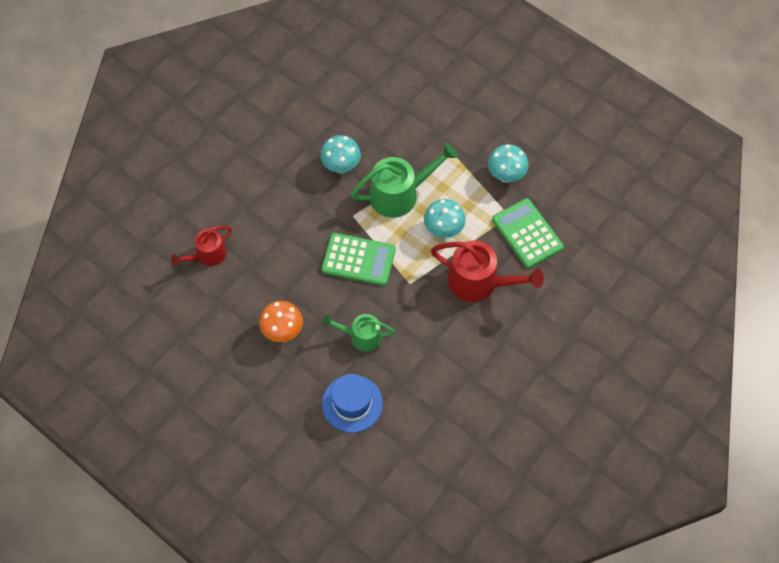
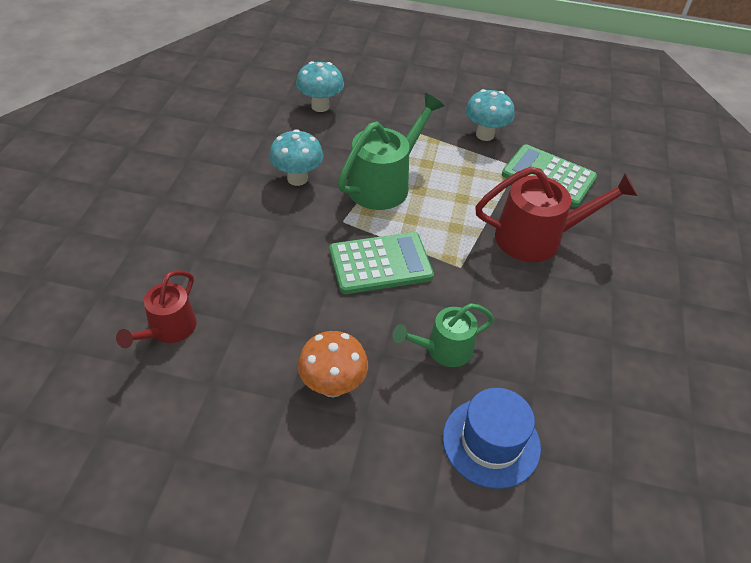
camera: 30 degrees left, 15 degrees down
turquoise mushroom [424,199,466,238] -> turquoise mushroom moved to [296,61,344,112]

